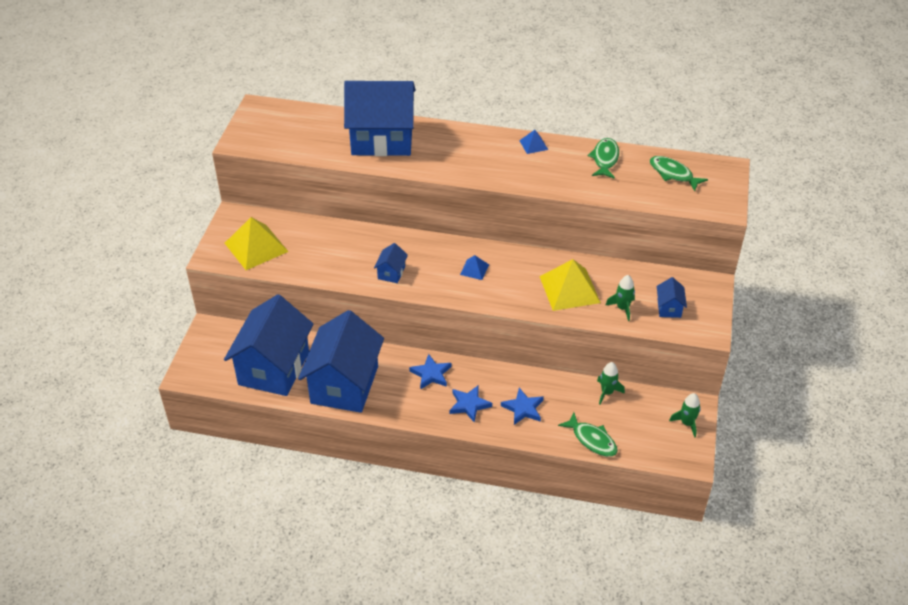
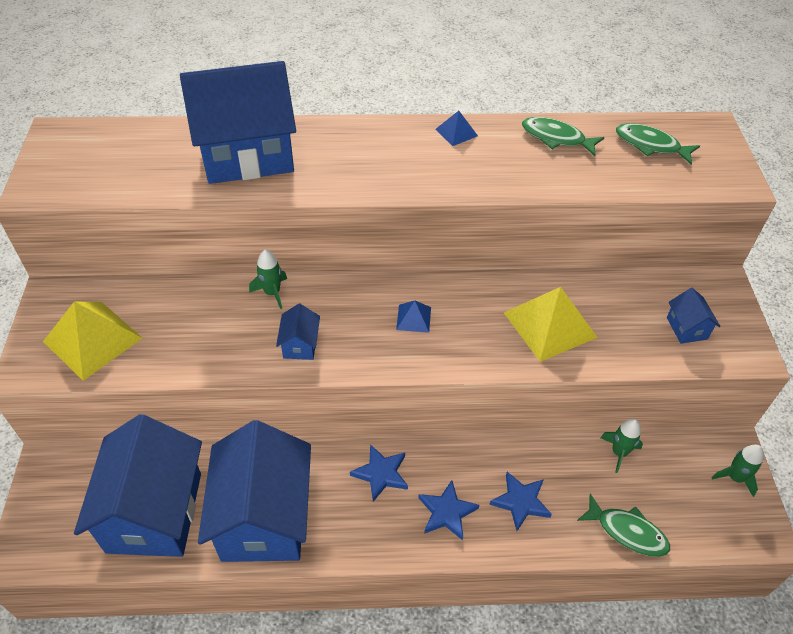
camera: 15 degrees left, 5 degrees up
green fish [588,138,619,179] -> green fish turned 60 degrees counterclockwise [522,117,605,156]
green rocket [605,275,635,321] -> green rocket moved to [249,250,287,309]

